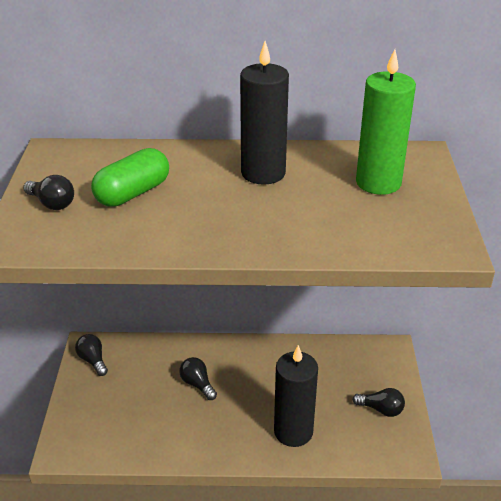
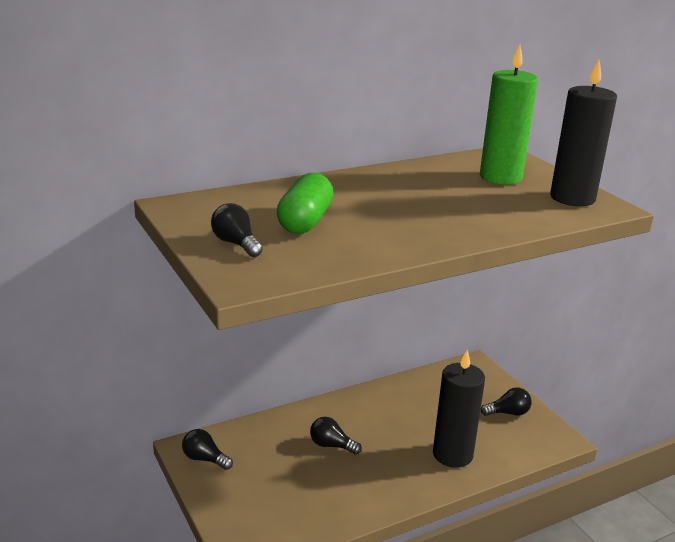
camera: 30 degrees left, 10 degrees down
black light bulb [23,175,74,210] -> black light bulb turned 135 degrees counterclockwise [211,203,263,257]
black candle [240,41,289,185] -> black candle moved to [550,60,617,206]

